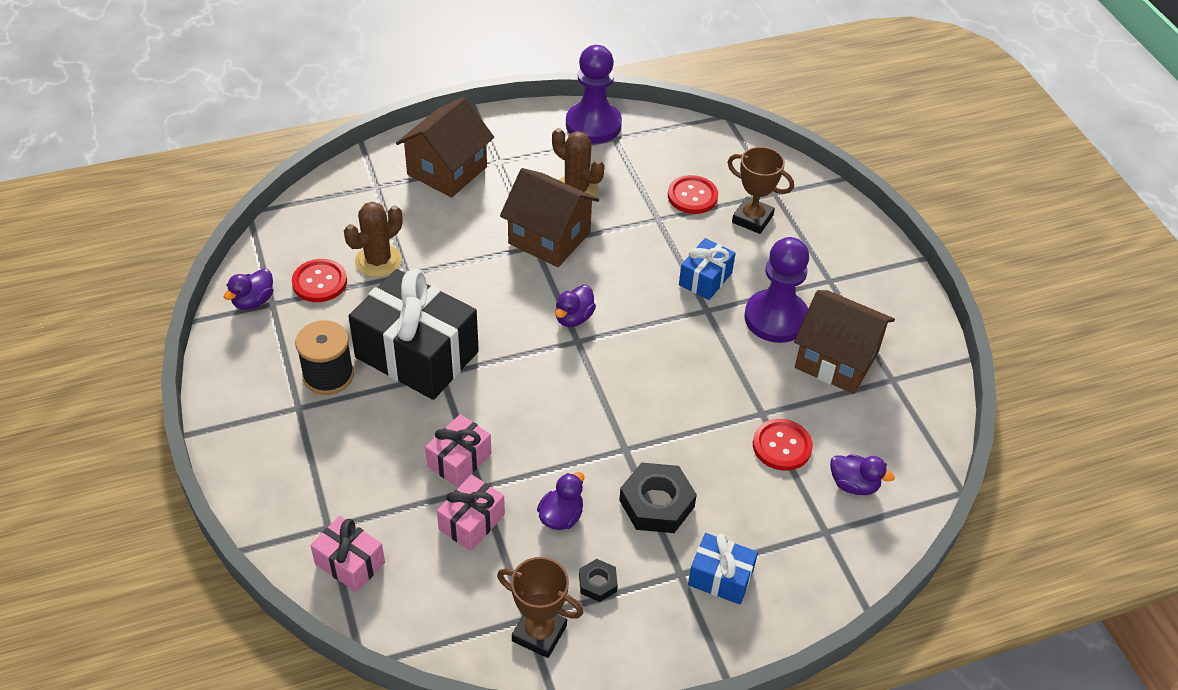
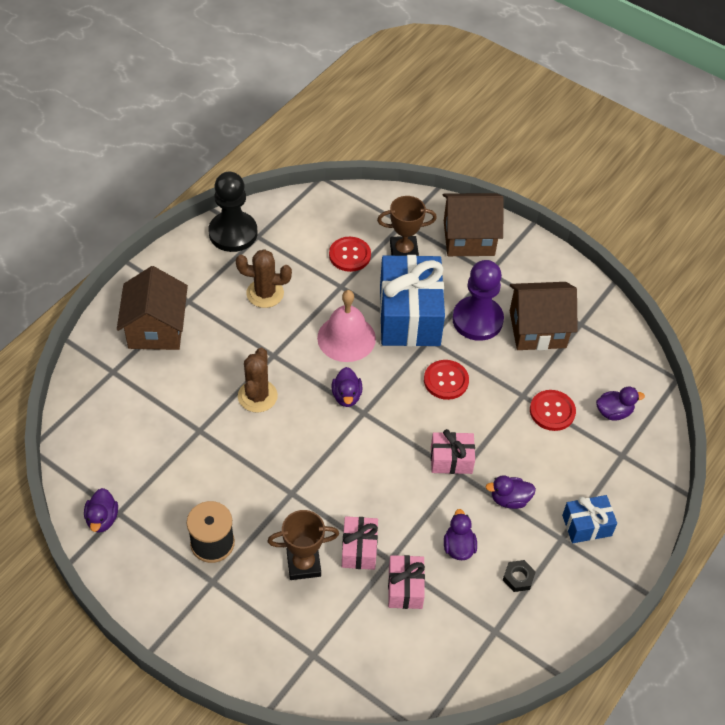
camera: 35 degrees left, 5 degrees up
red button [292,259,347,302] -> red button moved to [424,360,469,400]
pink gift [310,516,385,592] -> pink gift moved to [431,429,475,474]
brown cactus [344,201,403,277] -> brown cactus moved to [238,348,278,413]
black gift [348,269,479,400] -> none
brown trophy [497,557,583,658] -> brown trophy moved to [268,510,339,580]
brown house [500,168,599,267] -> brown house moved to [443,193,504,256]
purple pawn [566,45,622,144] -> black pawn [209,172,257,252]
black nut [619,462,697,533] -> purple duck [486,475,536,509]
blue gift [679,238,736,300] -> blue gift [380,255,445,347], size x2.01
none -> pink bell [317,290,376,362]

